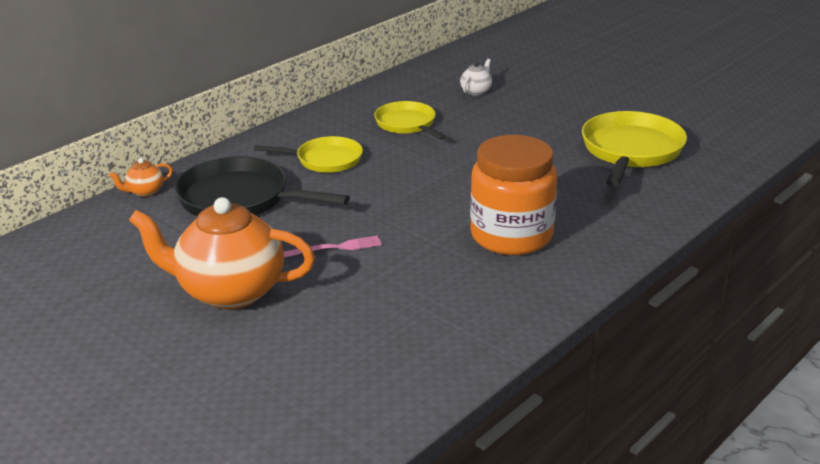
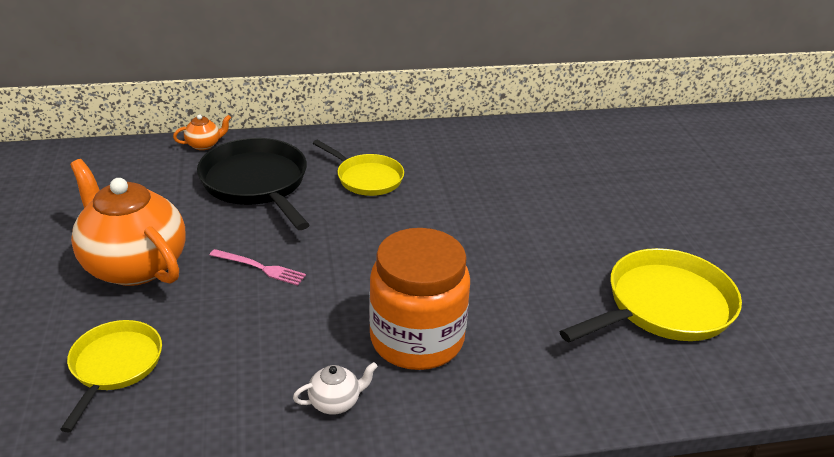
camera: 35 degrees right, 5 degrees up
orange teapot [109,158,173,197] -> orange teapot turned 150 degrees clockwise [173,114,231,150]
yellow pan [374,101,446,140] -> yellow pan moved to [60,320,162,433]
white teapot [460,59,492,96] -> white teapot moved to [293,362,378,414]

